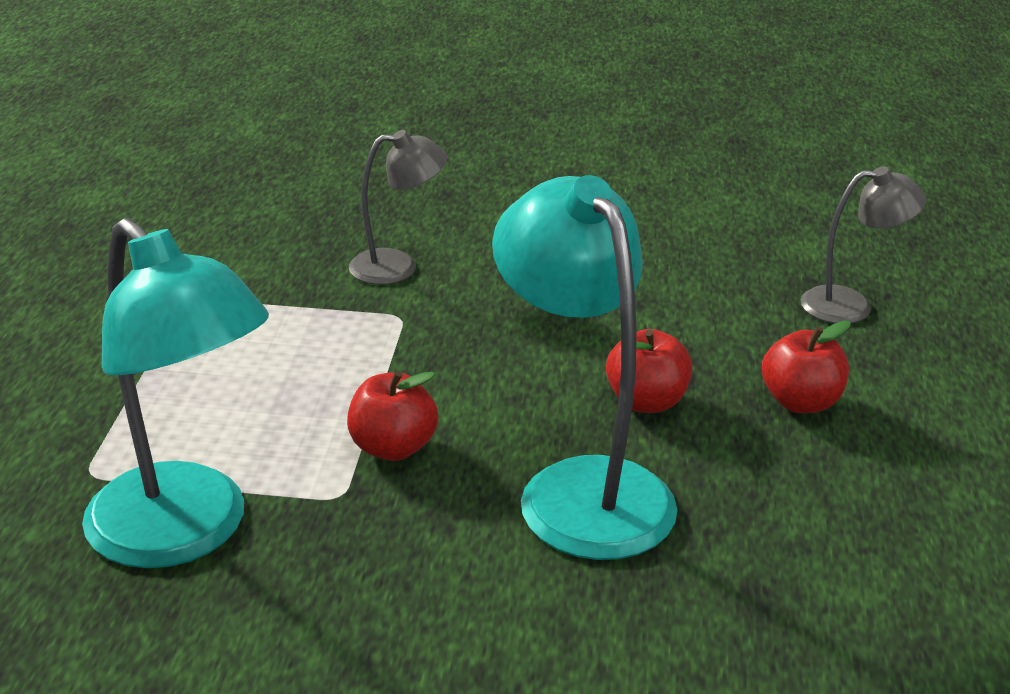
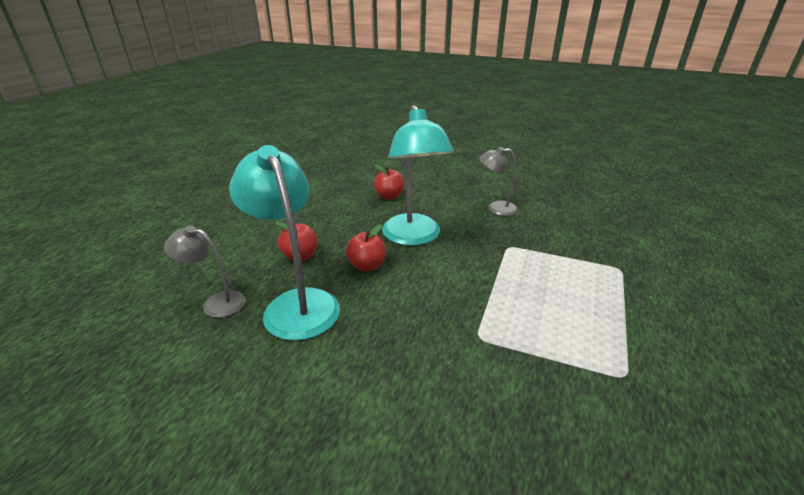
camera: 165 degrees left, 0 degrees up
turquoise lamp [82,218,269,568] -> turquoise lamp moved to [229,145,340,341]
red apple [347,371,438,461] -> red apple moved to [374,165,405,200]
grey lamp [349,130,447,285] -> grey lamp moved to [479,147,518,216]

